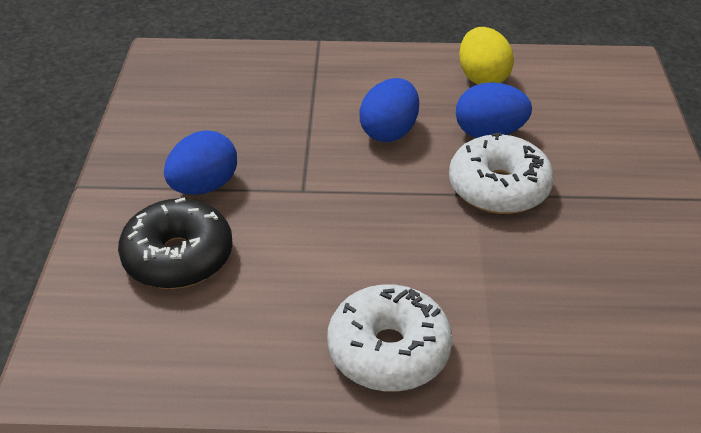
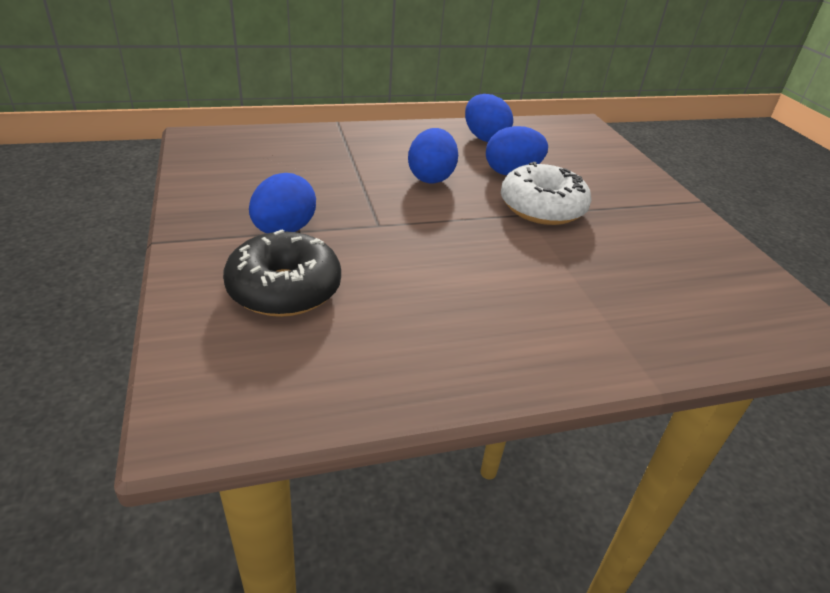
camera: 20 degrees left, 5 degrees down
white donut [327,285,453,391] -> none
yellow egg [459,27,514,85] -> blue egg [465,94,513,142]

